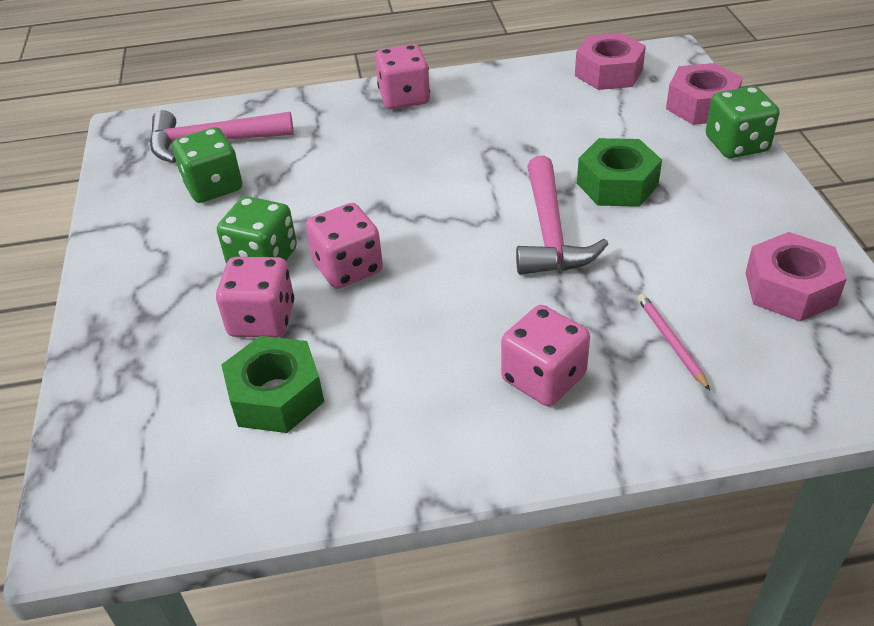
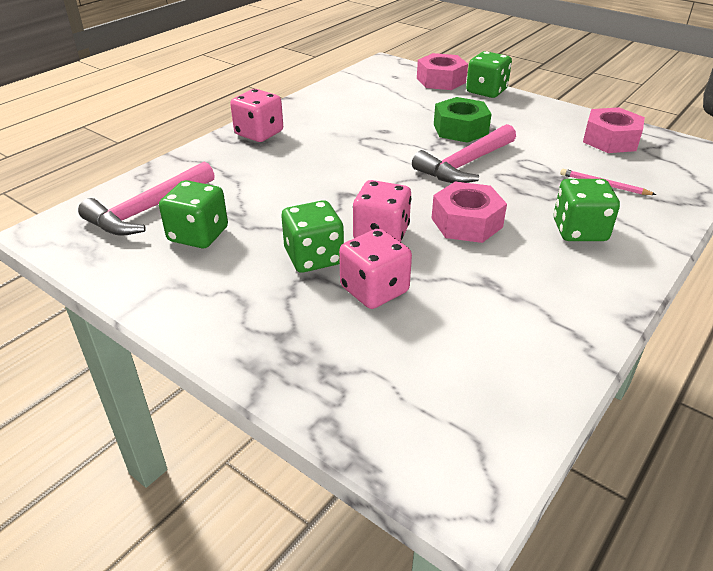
camera: 45 degrees left, 5 degrees down
green nut [221,336,324,433] -> none
pink dice [501,305,590,406] -> green dice [553,179,620,241]
pink hammer [516,155,608,275] -> pink hammer turned 90 degrees clockwise [412,124,516,183]
pink nut [575,33,646,90] -> pink nut moved to [431,182,507,243]

